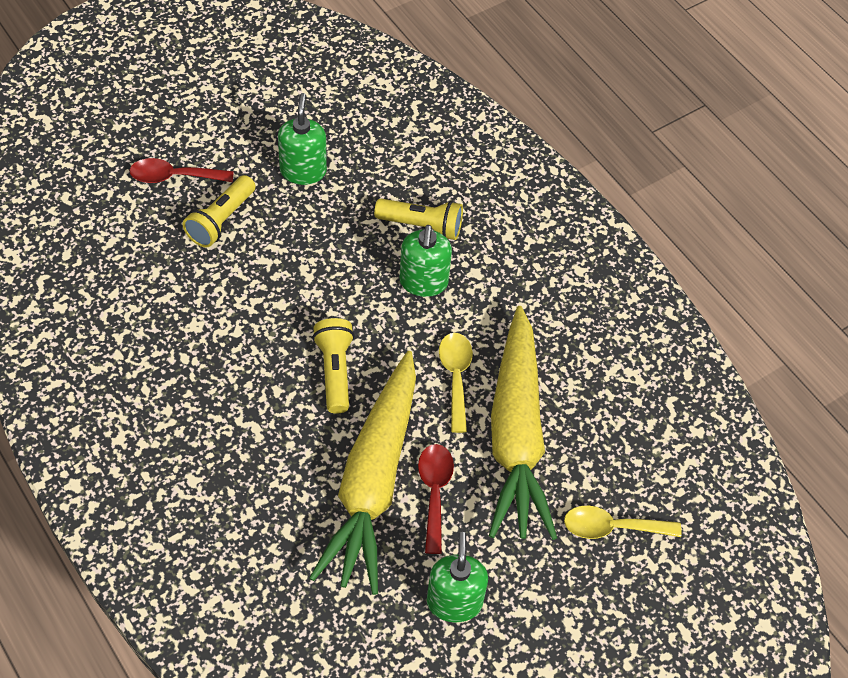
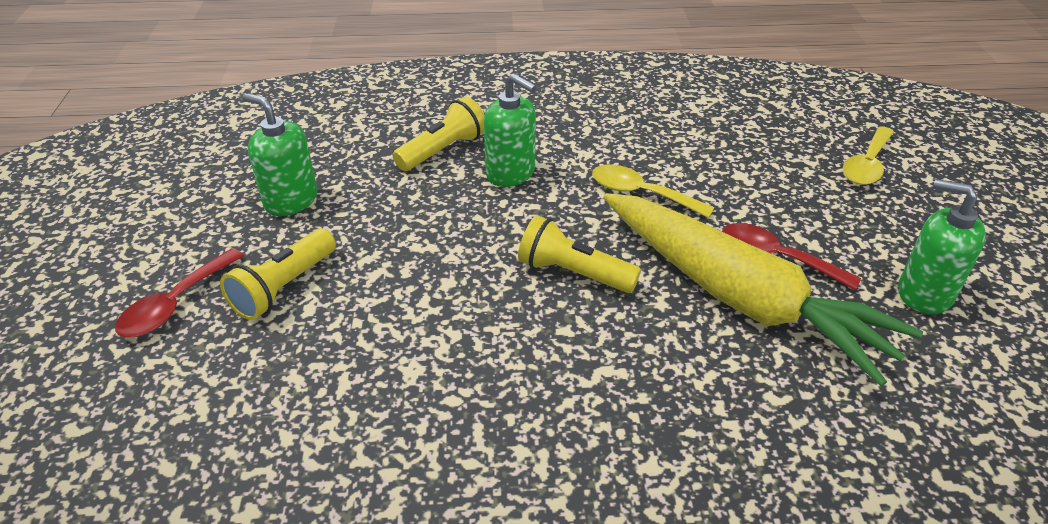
camera: 55 degrees left, 15 degrees down
yellow flashlight [182,175,256,248] -> yellow flashlight turned 60 degrees clockwise [220,228,336,320]
yellow carrot [489,306,557,540] -> none

